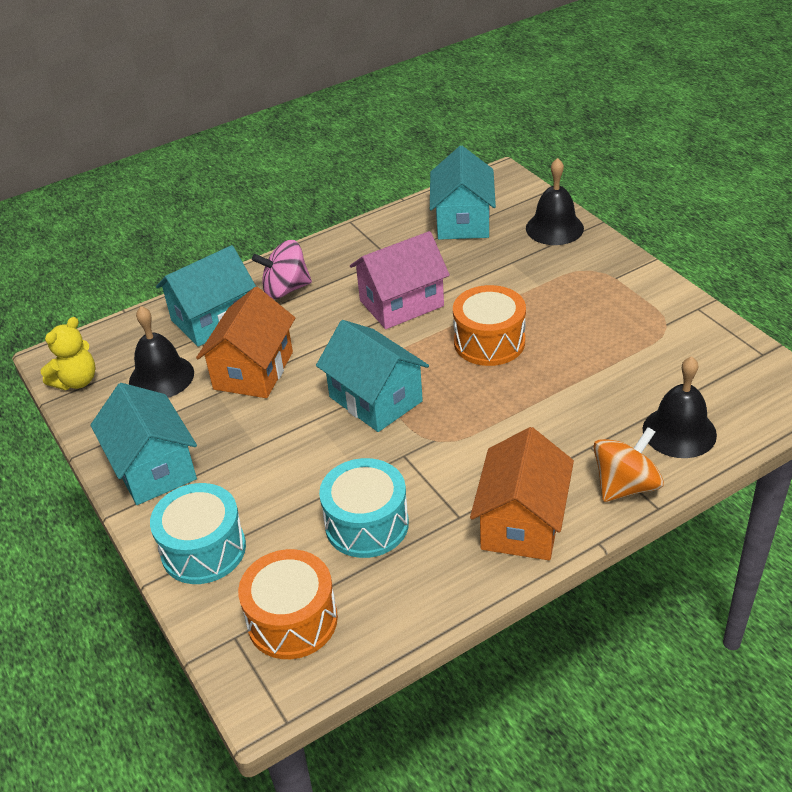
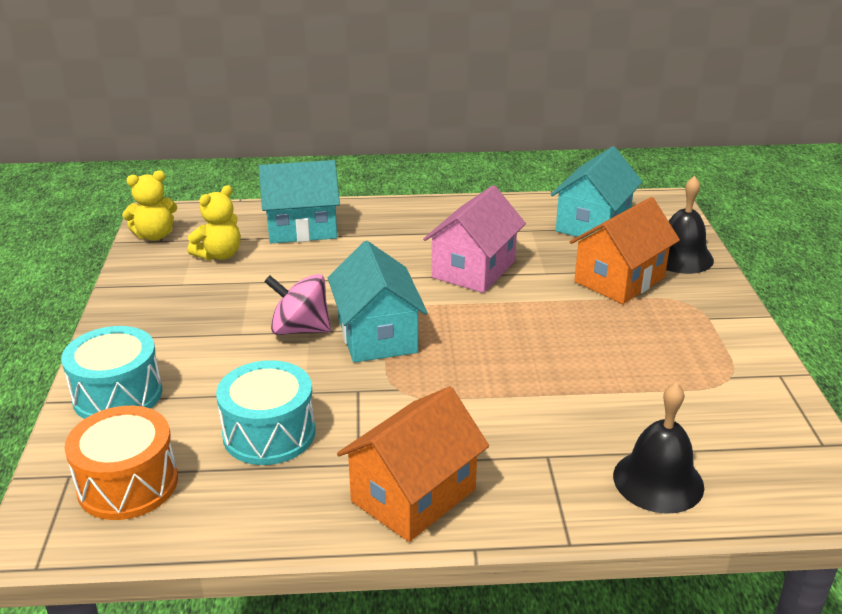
camera: 25 degrees right, 10 degrees down
turquoise house [90,383,197,505] -> none
black bell [129,306,194,398] -> yellow teddy bear [187,185,241,261]
orange house [196,287,295,398] -> orange house moved to [570,197,680,304]
pink spinning top [252,240,312,299] -> pink spinning top moved to [264,274,331,335]
pink house [350,231,450,329] -> pink house turned 60 degrees counterclockwise [423,185,526,293]
orange drum [453,285,526,366] -> none
orange spinning top [593,427,664,502] -> none

